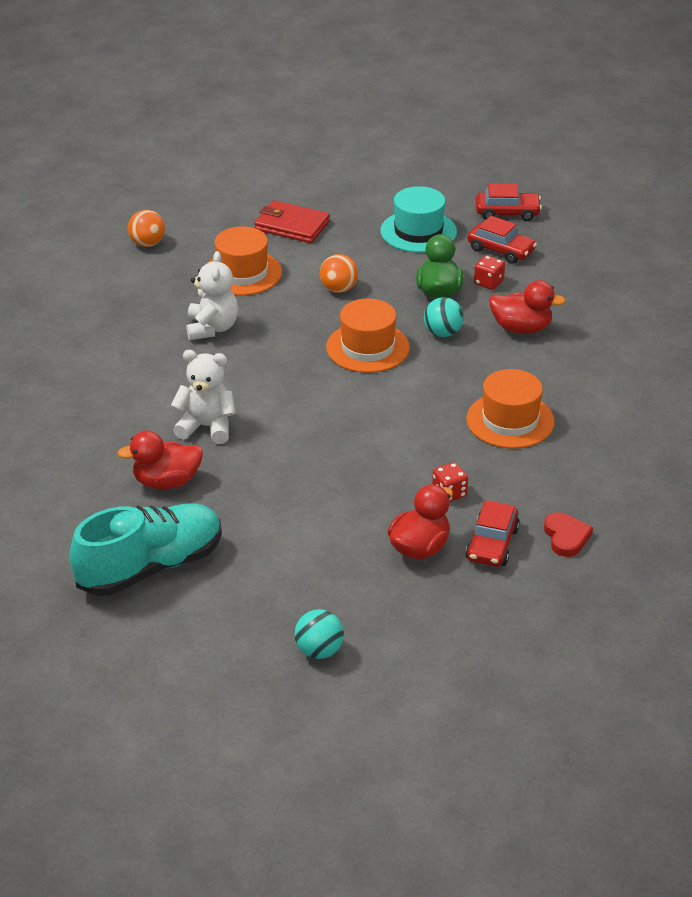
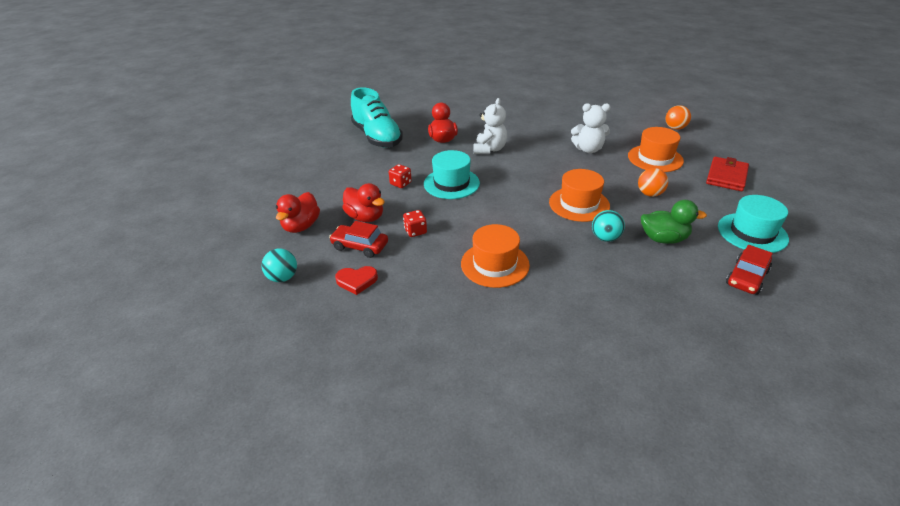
camera: 95 degrees right, 0 degrees up
turquoise ball [294,609,344,659] -> turquoise ball moved to [262,249,297,282]
red dice [474,255,505,290] -> red dice moved to [389,164,412,188]
red car [476,183,542,221] -> none
red duck [489,280,566,334] -> red duck moved to [276,192,320,233]
none -> turquoise hat [424,150,480,199]

